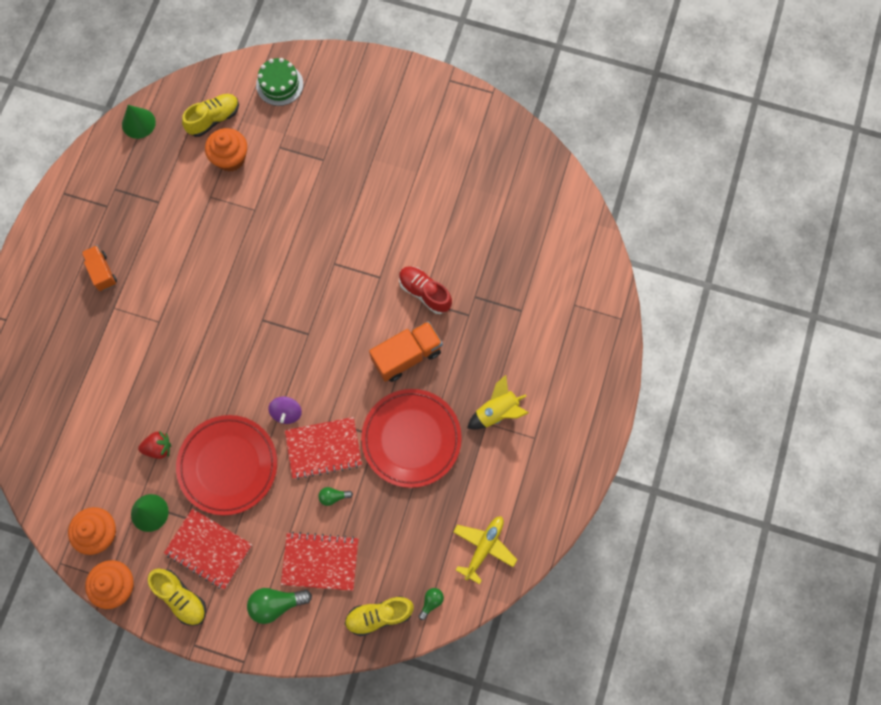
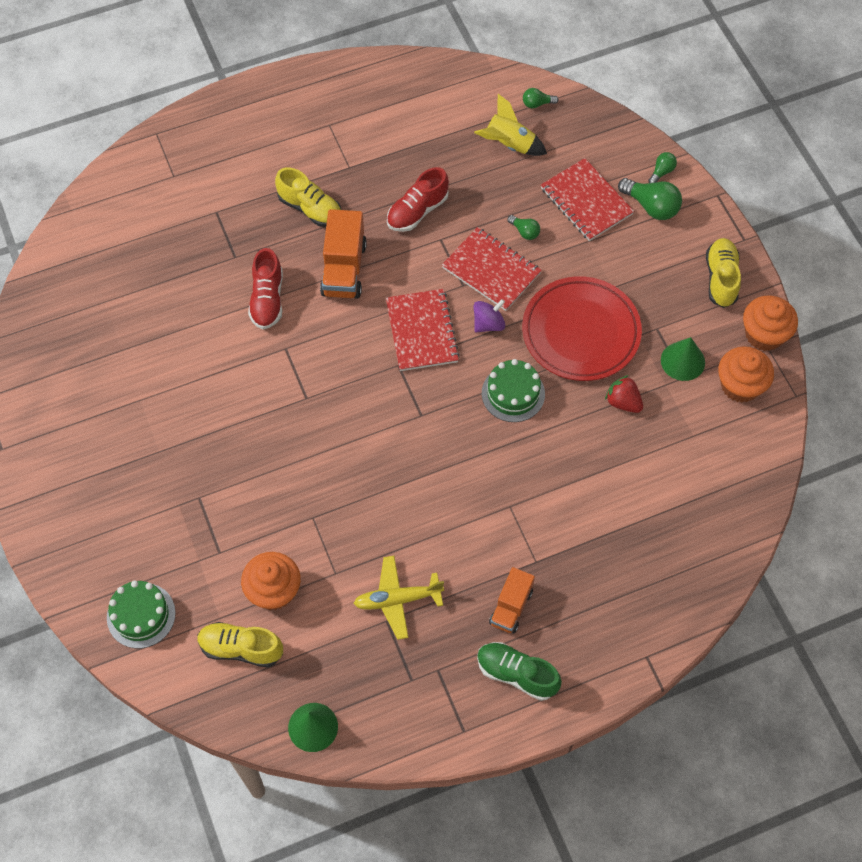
camera: 130 degrees left, 10 degrees down
red notebook [164,509,252,590] -> red notebook moved to [386,289,460,371]
yellow shoe [345,596,414,636] -> yellow shoe moved to [275,168,342,227]
red plate [361,389,462,488] -> red shoe [387,167,449,232]
orange truck [369,321,443,382] -> orange truck turned 105 degrees counterclockwise [320,209,367,299]
yellow plane [453,516,517,584] -> yellow plane moved to [353,556,444,640]
yellow rocket [467,375,529,430] -> yellow rocket moved to [474,94,547,156]
none -> green shoe [477,642,562,701]
none -> green cake [482,359,545,422]
none -> green light bulb [648,152,677,183]

